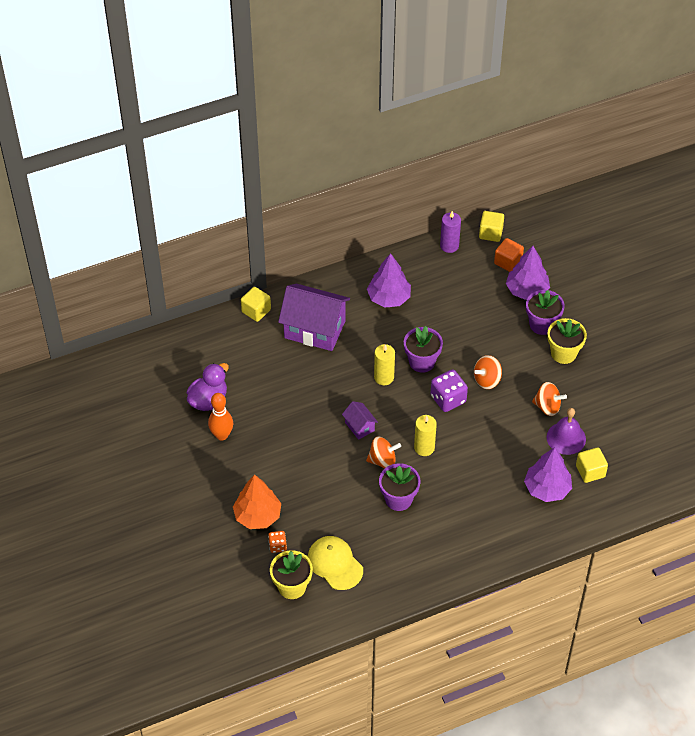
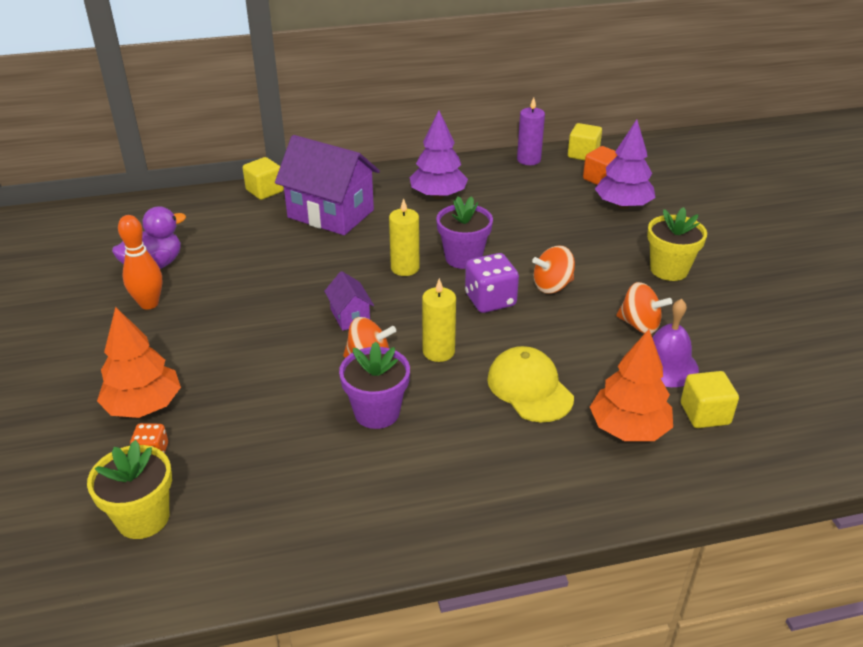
camera: 10 degrees right, 15 degrees down
yellow cap [308,536,363,590] -> yellow cap moved to [487,346,574,422]
purple tree [524,447,572,502] -> orange tree [590,329,673,441]
purple flower pot [526,290,565,335] -> none

